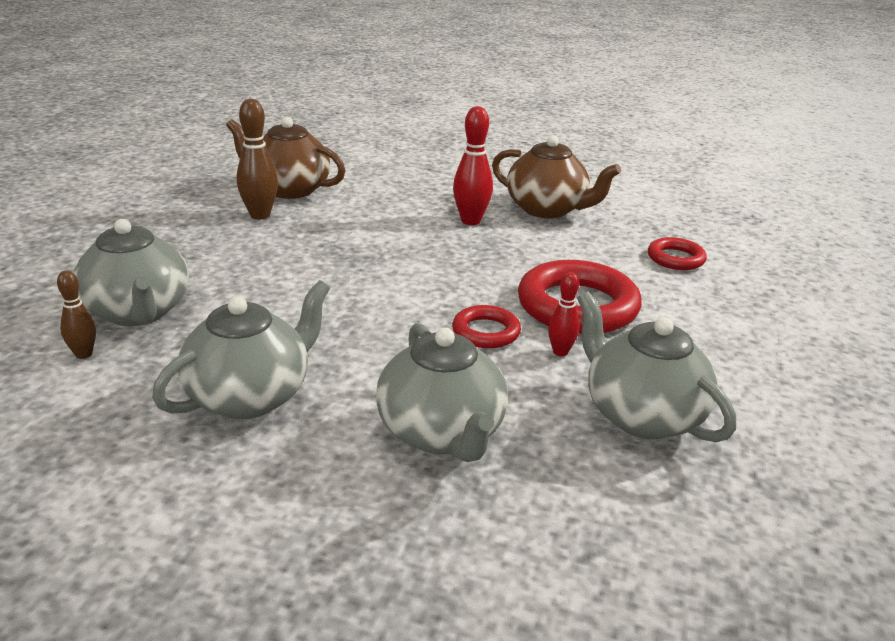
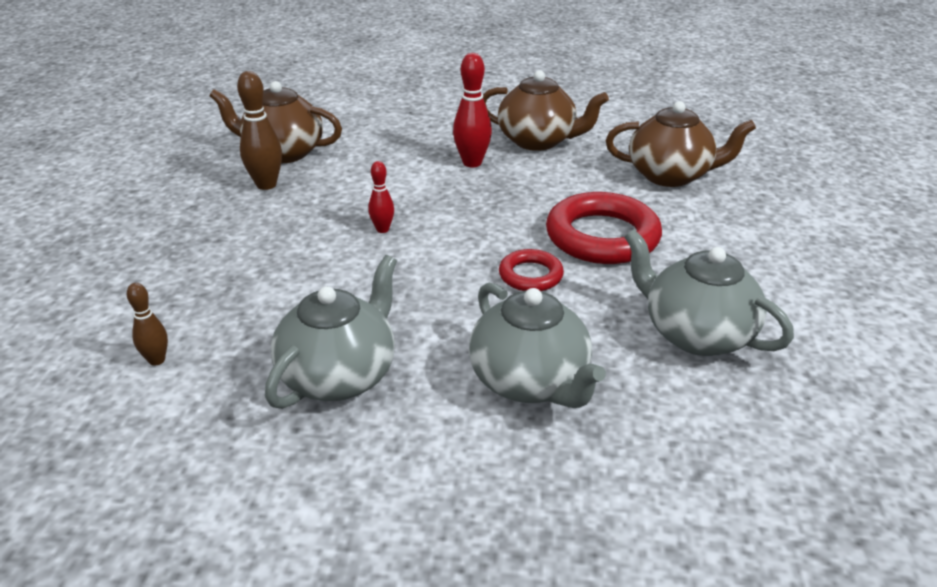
camera: 10 degrees left, 5 degrees up
grey teapot [74,219,189,326] -> none
red bowling pin [548,272,579,356] -> red bowling pin moved to [368,161,394,233]
red ring [648,237,707,270] -> brown teapot [606,101,756,187]

